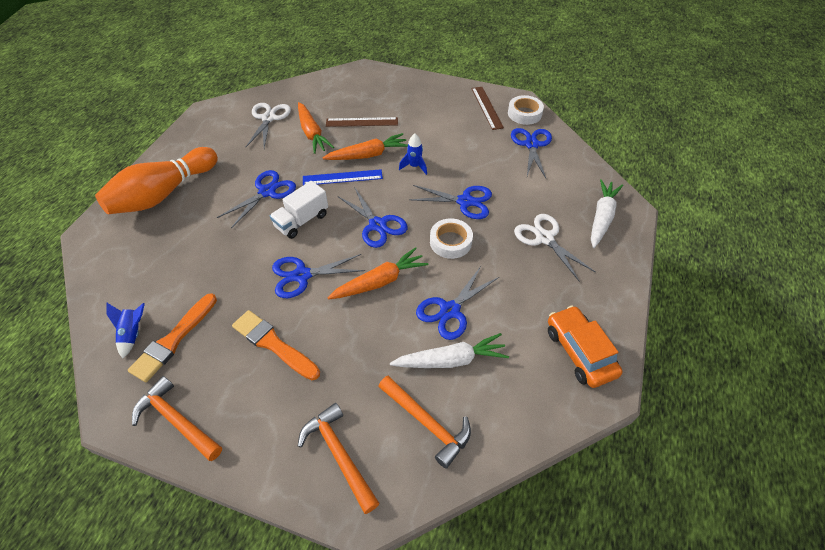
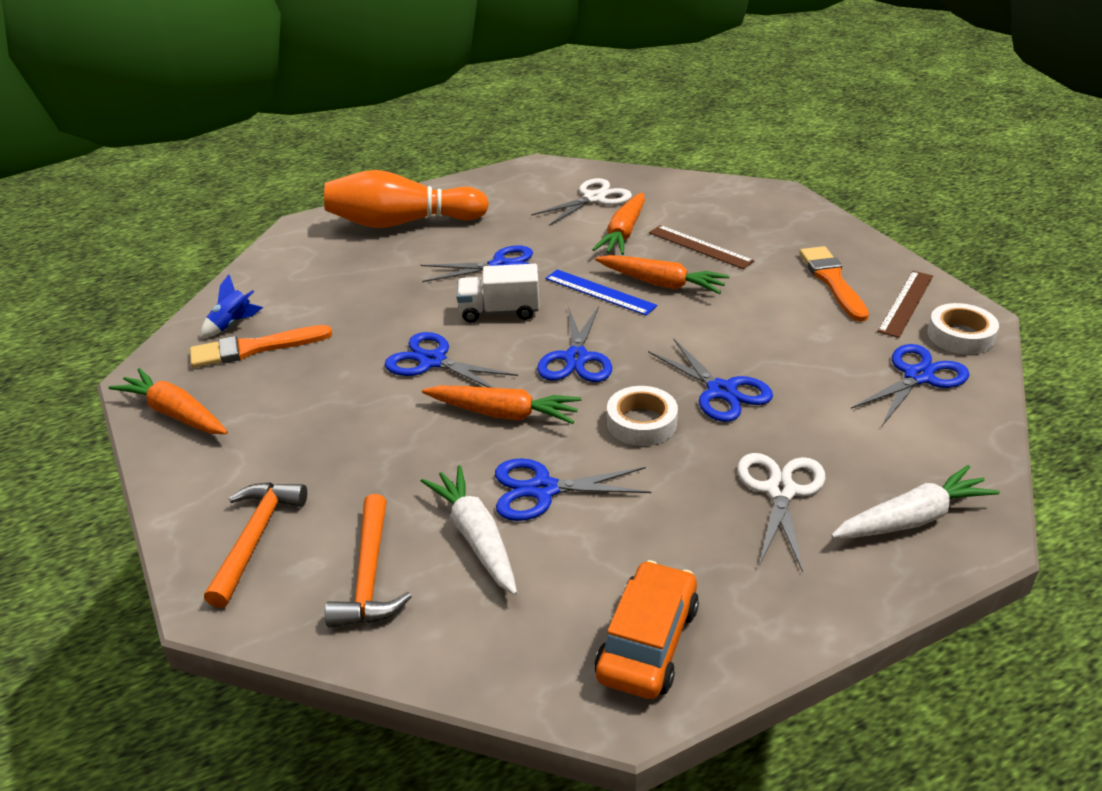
camera: 45 degrees right, 15 degrees down
orange hammer [132,376,222,461] -> orange carrot [108,368,228,434]
orange brush [232,310,320,380] -> orange brush moved to [799,246,869,322]
white carrot [390,333,509,368] -> white carrot turned 150 degrees counterclockwise [421,465,517,595]
blue rocket [399,134,427,175] -> none

